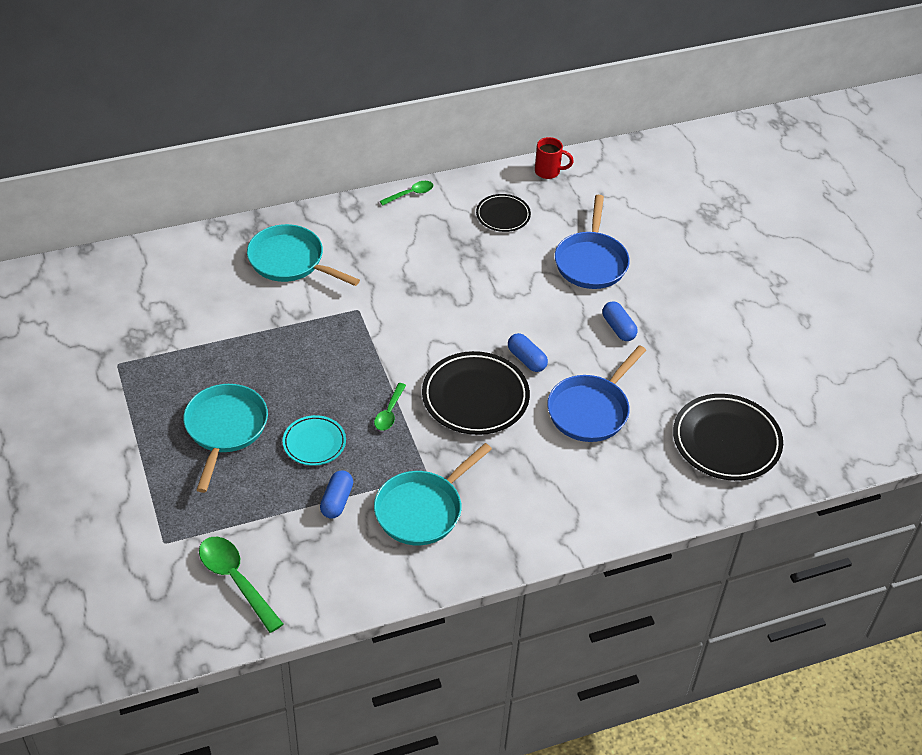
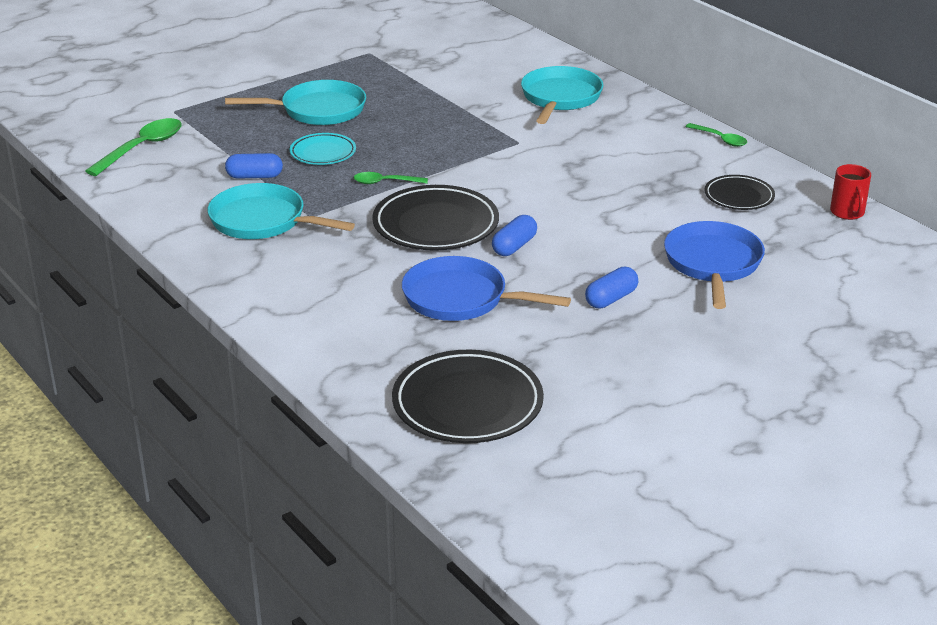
camera: 75 degrees right, 15 degrees down
blue pan [555,195,630,289] -> blue pan turned 105 degrees clockwise [664,221,765,309]

